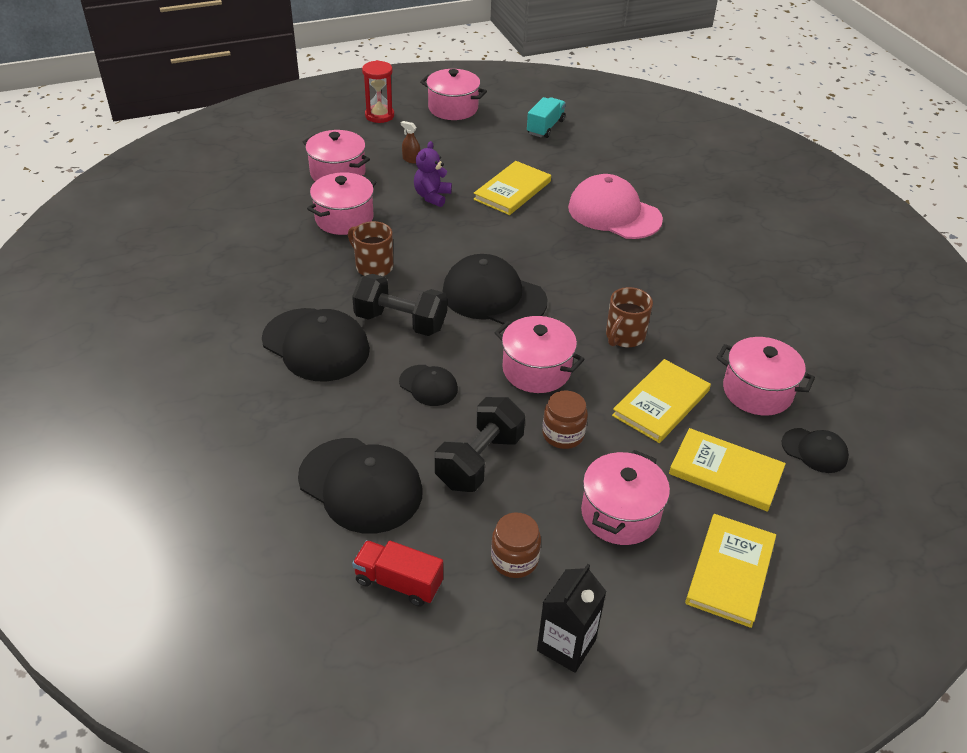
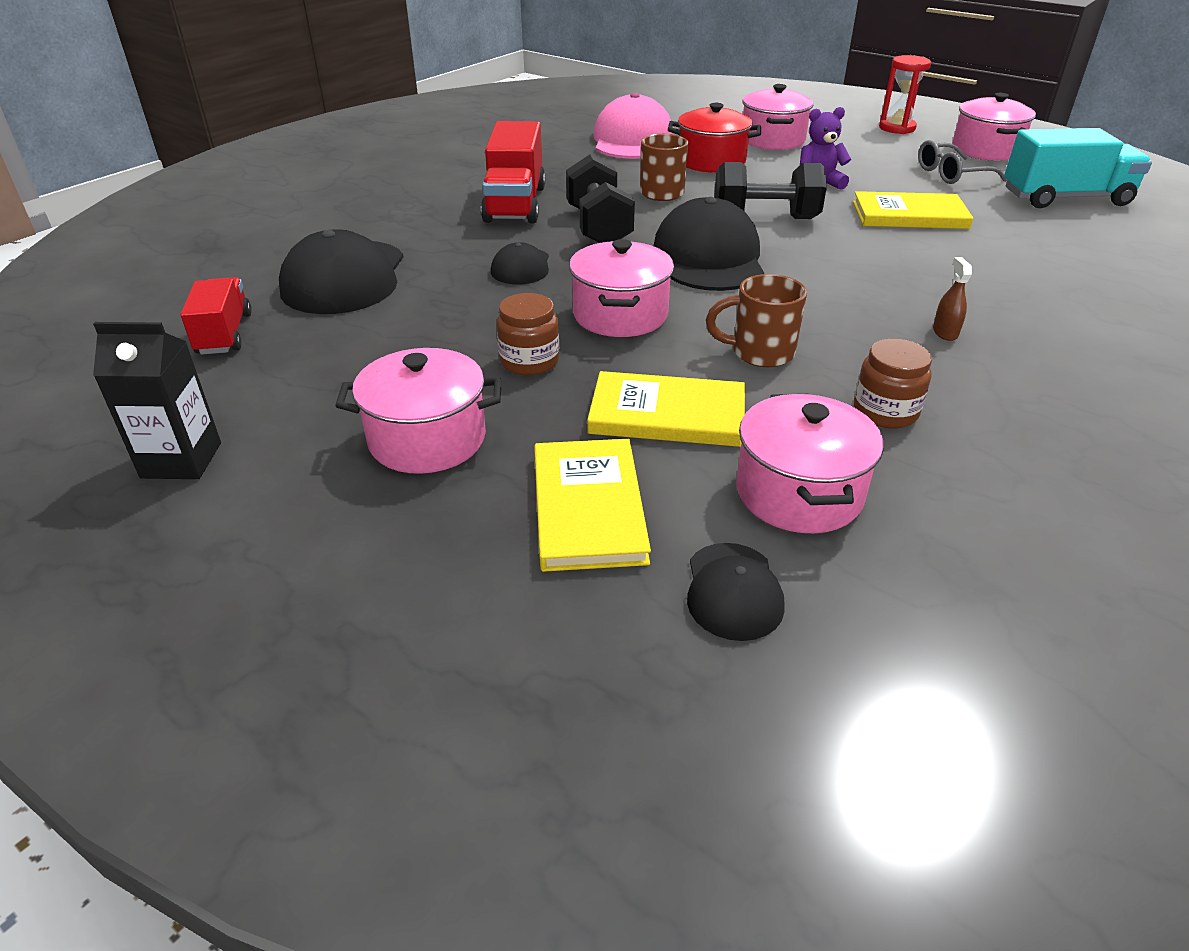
camera: 60 degrees right, 5 degrees down
black cap [262,308,370,381] -> red truck [481,121,546,223]
pink pot [307,172,376,235] -> red pot [668,103,761,173]
brown spray bottle [401,121,421,164] -> brown spray bottle moved to [933,257,972,341]
black dumbbell [435,397,525,492] -> black dumbbell moved to [714,162,827,219]
brown jar [491,513,541,578] -> brown jar moved to [854,339,932,428]
turquoise truck [527,97,566,138] -> turquoise truck [1004,128,1152,208], size x1.60
pink cap [568,174,663,239] -> pink cap moved to [593,93,674,159]
yellow book [685,514,776,628] -> none
none -> grey glasses [918,140,1007,184]

